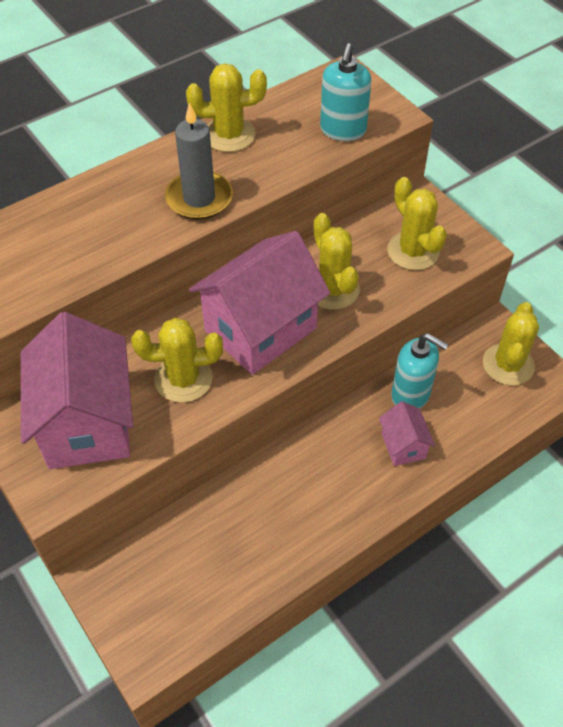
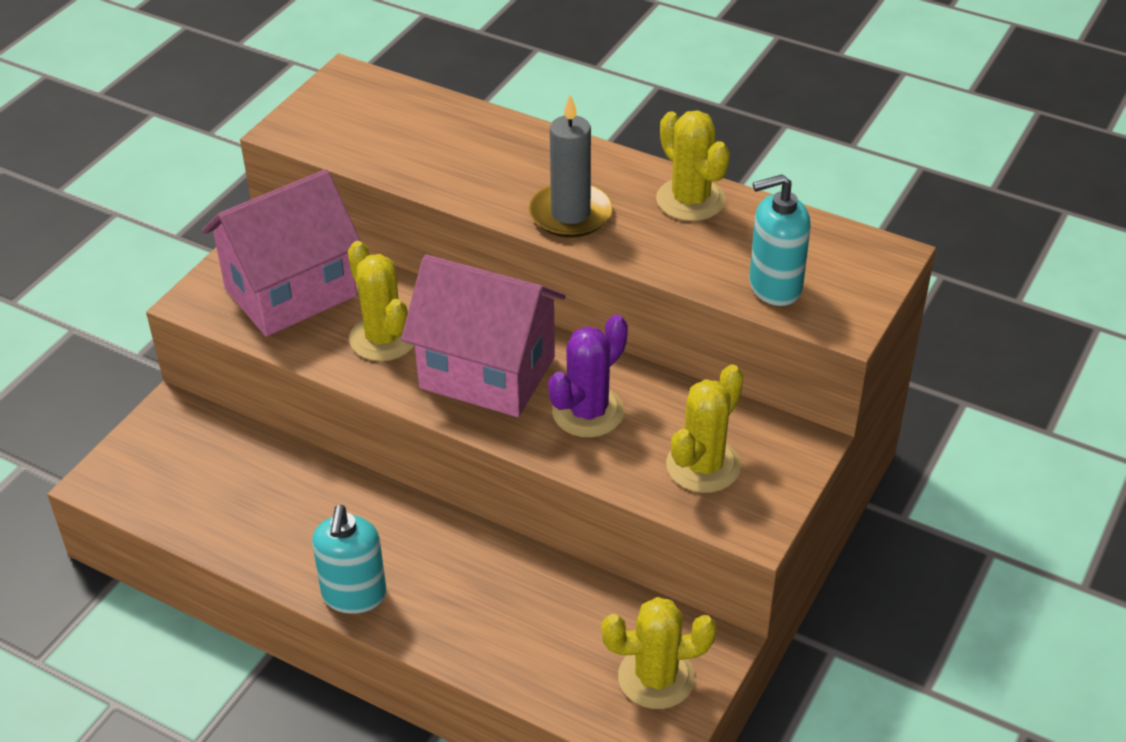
camera: 65 degrees right, 10 degrees down
yellow cactus [314,213,360,310] -> purple cactus [548,315,628,438]
pink house [379,401,435,466] -> none
turquoise soap dispenser [391,333,449,408] -> turquoise soap dispenser moved to [312,505,386,614]

